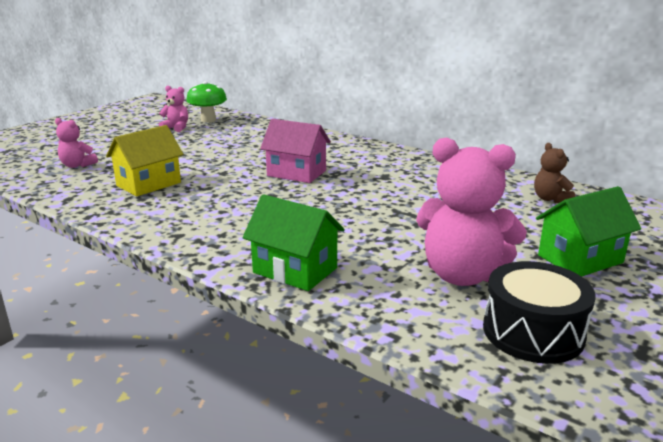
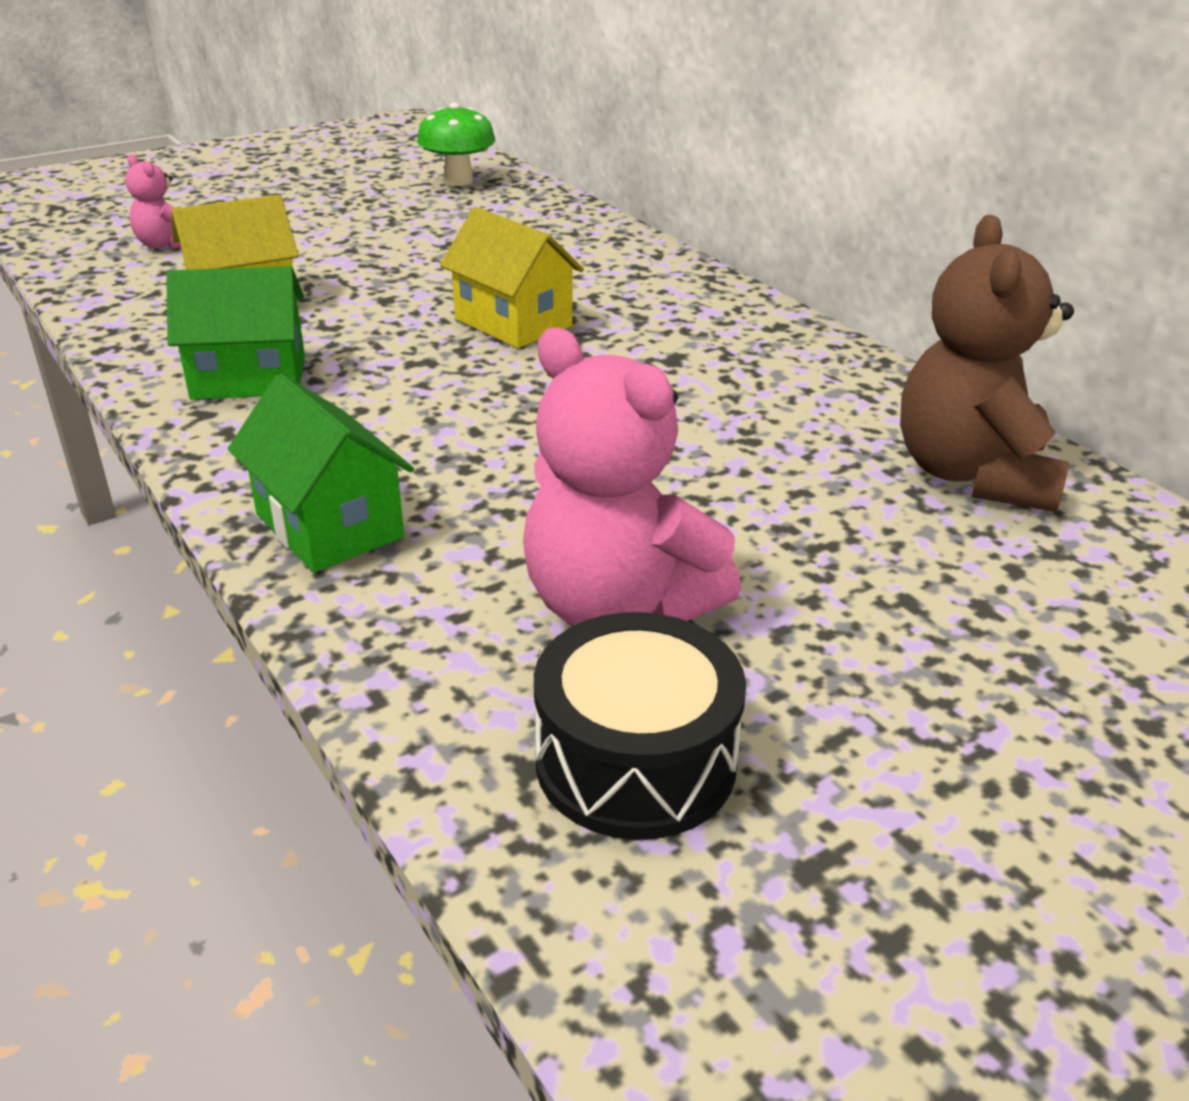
camera: 20 degrees right, 10 degrees up
pink teddy bear [159,86,188,132] -> none
pink house [260,119,331,183] -> yellow house [440,207,584,348]
brown teddy bear [534,143,576,203] -> brown teddy bear [900,215,1074,512], size x1.99
green house [536,186,641,277] -> green house moved to [166,266,305,399]

